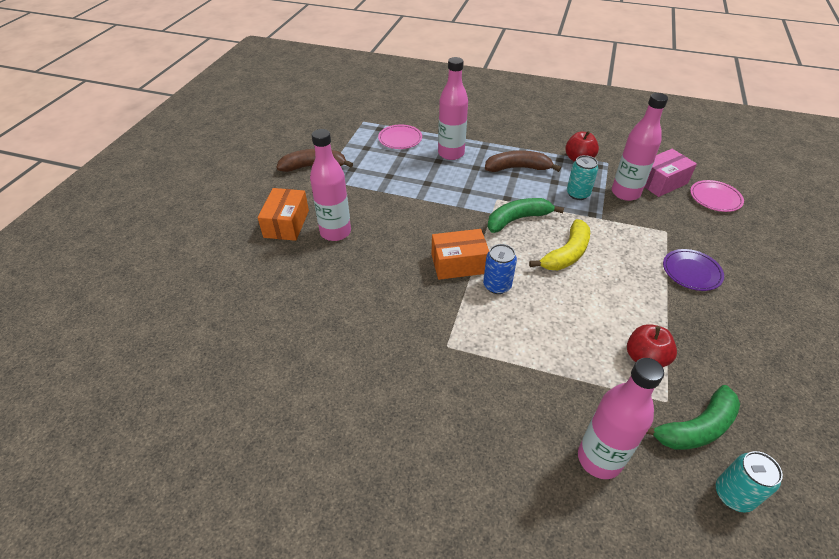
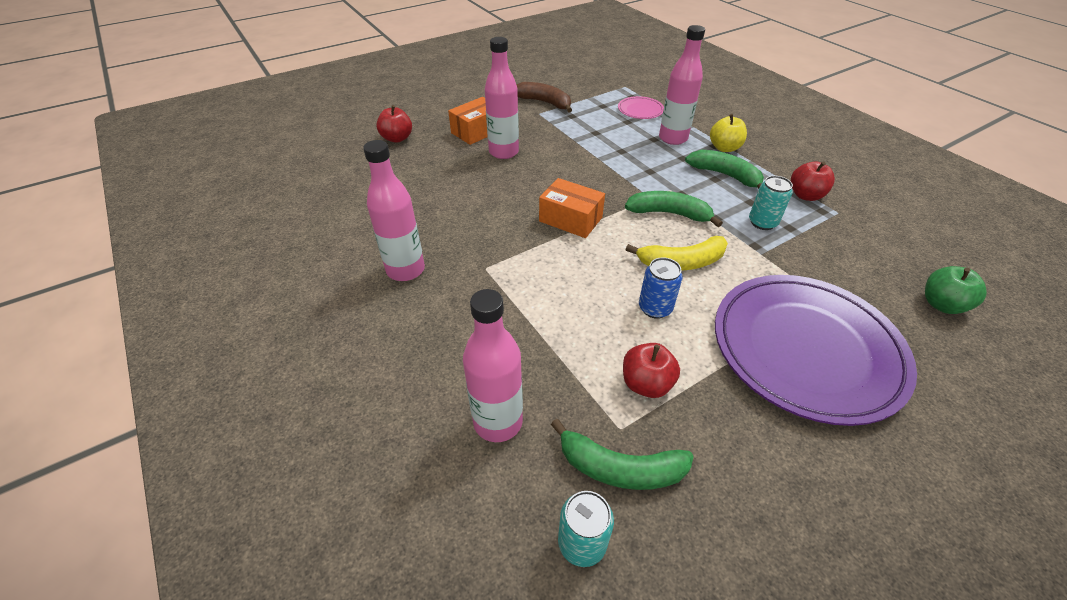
camera: 40 degrees right, 0 degrees up
blue can [483,244,517,294] -> blue can moved to [639,257,683,319]
brown banana [485,151,561,172] -> green banana [685,150,764,189]
pink bottle [612,93,668,201] -> pink bottle moved to [363,140,425,281]
pink box [644,149,697,197] -> none
purple plate [663,249,724,291] -> purple plate [715,275,917,426], size x2.43
pink plate [690,180,744,212] -> green apple [925,266,987,314]
none -> red apple [376,105,412,143]
none -> yellow apple [710,114,747,152]

